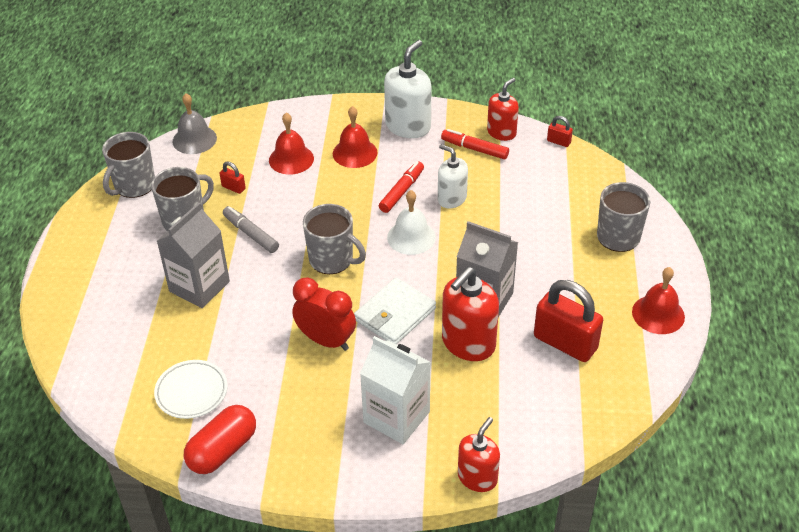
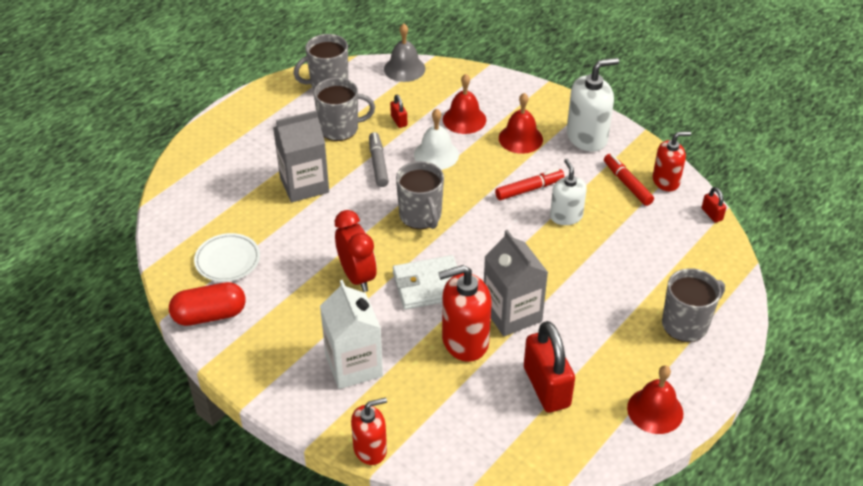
camera: 35 degrees right, 0 degrees up
white bell [387,190,436,255] -> white bell moved to [414,109,459,170]

